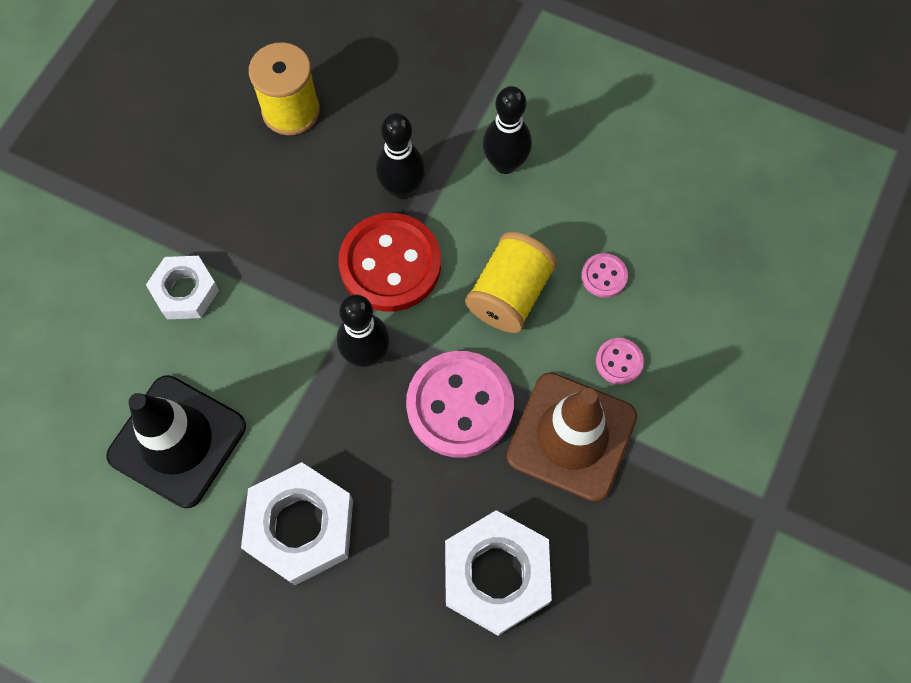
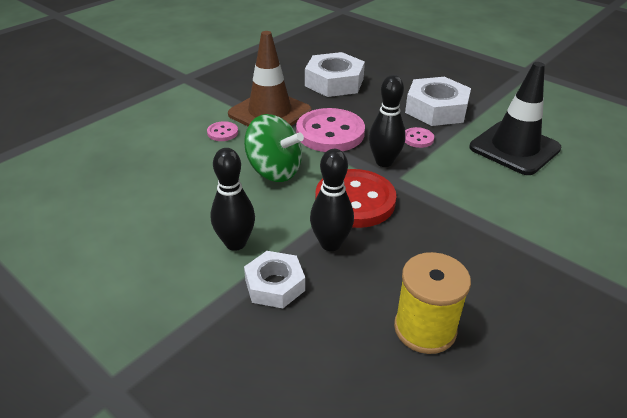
camera: 165 degrees left, 30 degrees down
white nut [146,256,219,319] -> white nut moved to [244,251,305,308]
yellow spool [465,232,557,333] -> green spinning top [244,114,304,182]
pink button [581,253,628,298] -> pink button moved to [405,127,434,148]

